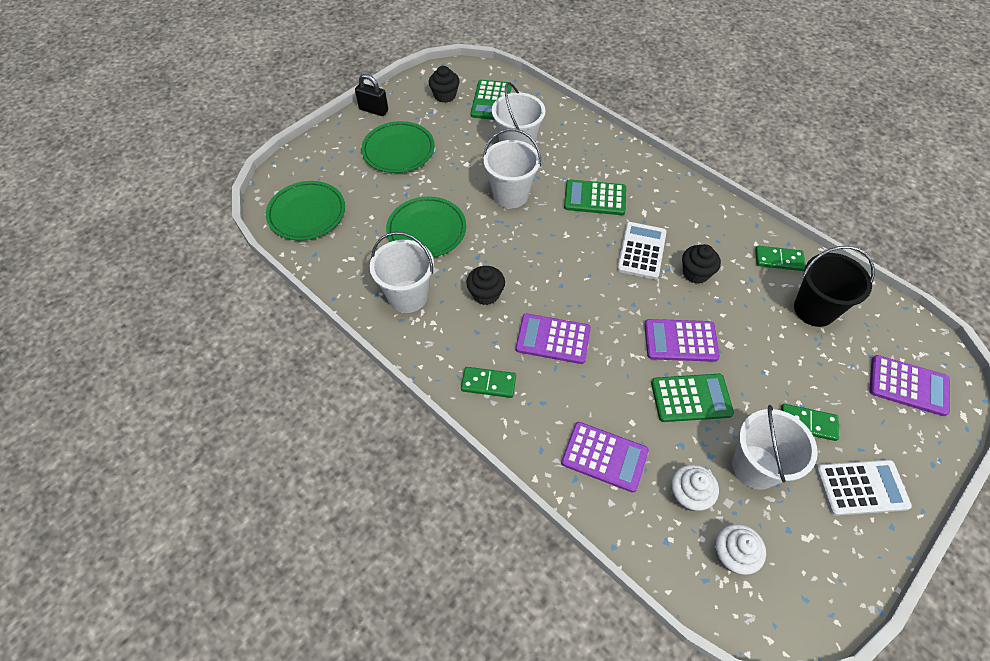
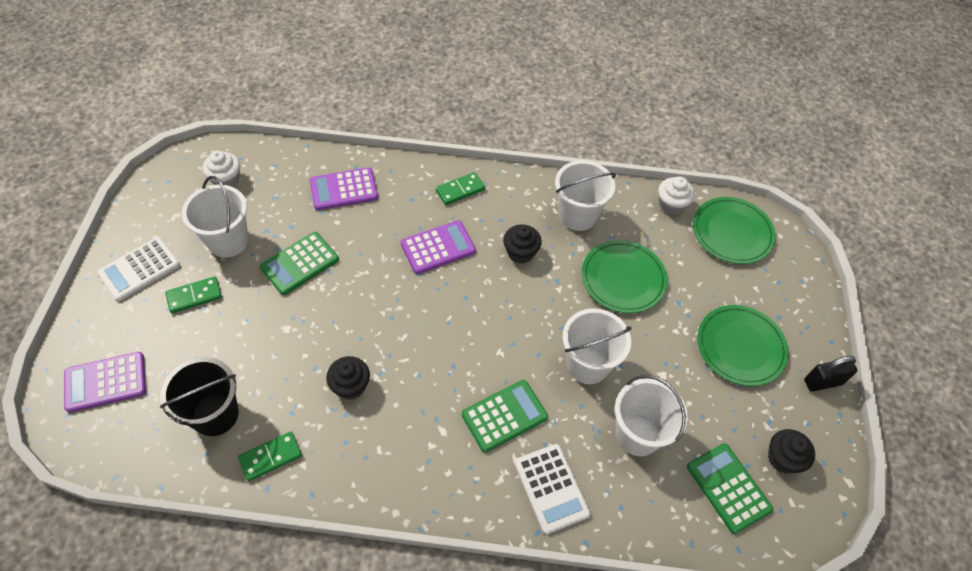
camera: 140 degrees right, 0 degrees up
white calculator [617,222,667,280] -> white calculator moved to [514,444,590,534]
purple calculator [644,319,720,362] -> none
white cupcake [671,465,719,511] -> white cupcake moved to [658,177,695,215]

